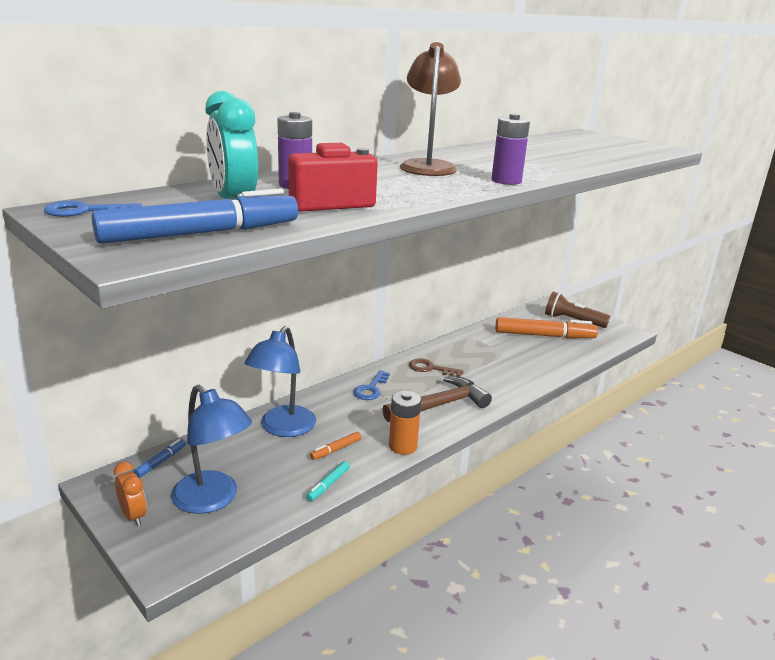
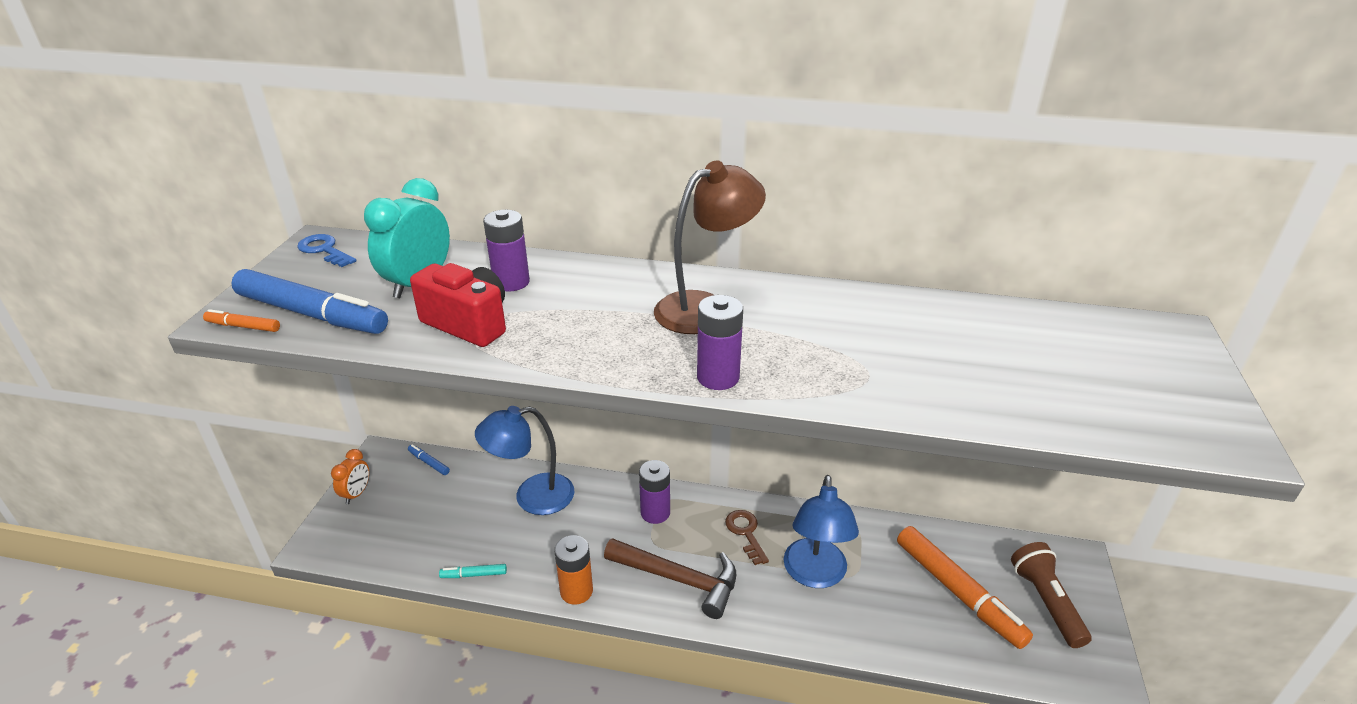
camera: 55 degrees right, 10 degrees up
blue marker [134,439,186,478] -> blue marker turned 135 degrees counterclockwise [408,445,450,475]
blue lamp [171,385,252,514] -> blue lamp moved to [784,475,859,588]
orange marker [310,432,361,460] -> orange marker moved to [203,309,280,332]
blue key [354,370,390,400] -> purple battery [639,460,670,524]

